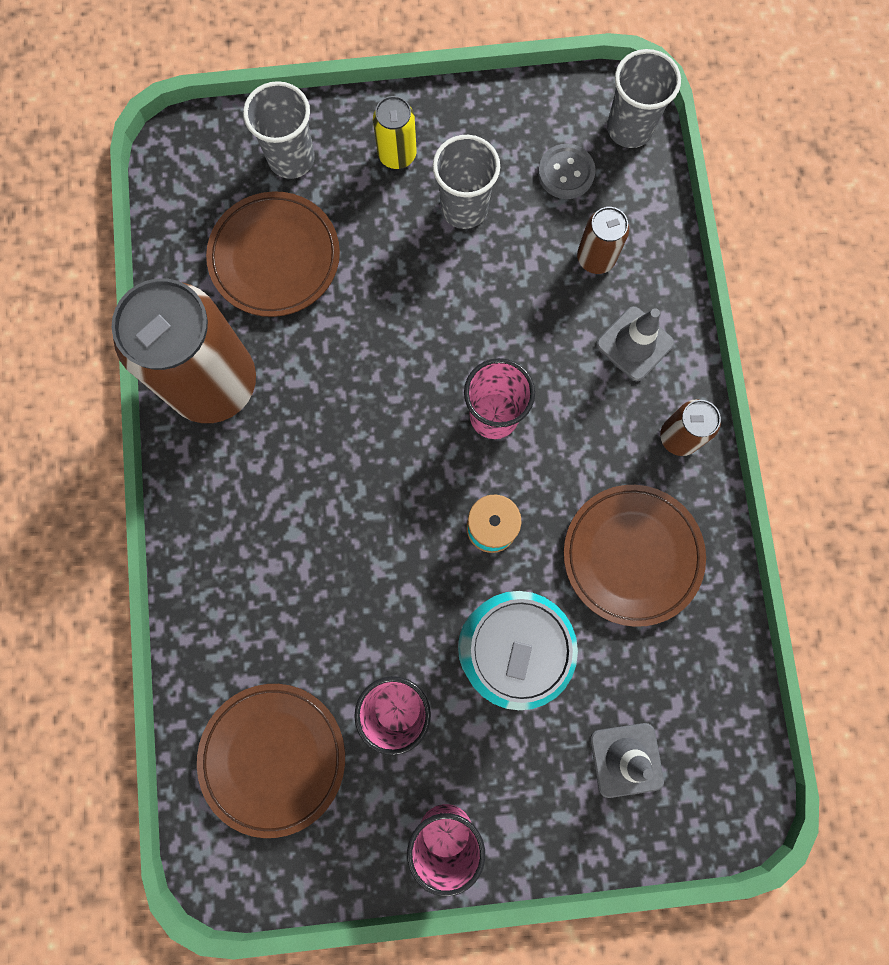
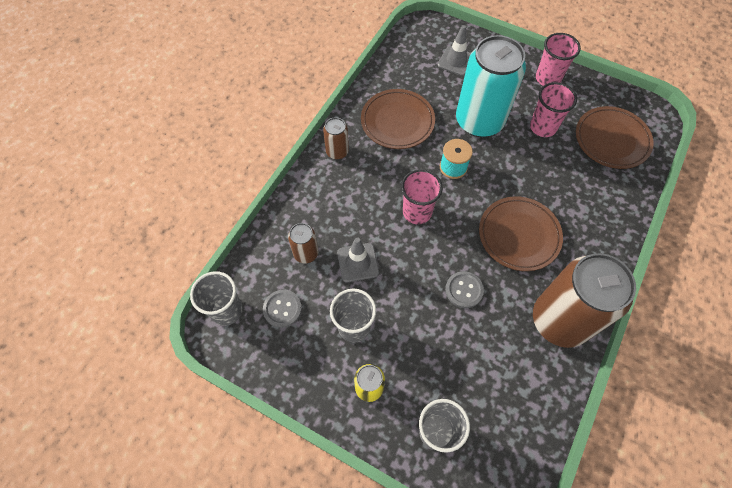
camera: 145 degrees left, 15 degrees down
brown plate [206,191,340,317] -> brown plate moved to [479,196,563,271]
grey traffic cone [596,306,674,381] -> grey traffic cone moved to [337,237,379,282]
none -> grey button [445,271,484,308]

